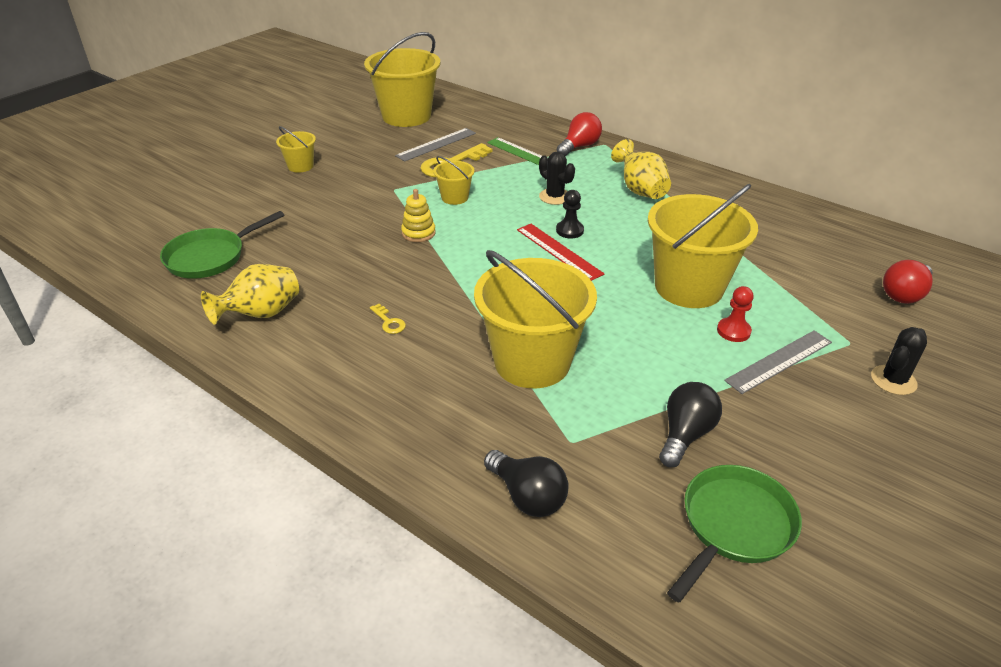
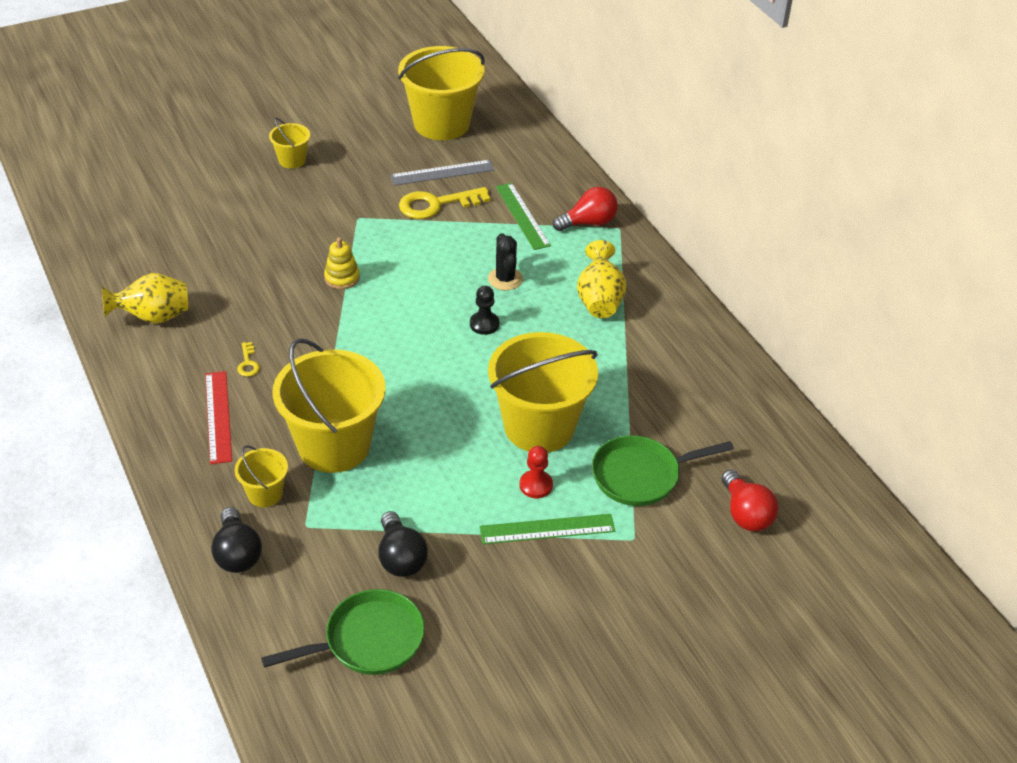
camera: 25 degrees right, 5 degrees up
green pan [160,211,284,279] -> green pan moved to [592,436,734,506]
yellow bucket [433,156,475,205] -> yellow bucket moved to [235,445,288,507]
red ruler [517,224,605,281] -> red ruler moved to [205,371,232,464]
black light bulb [659,382,722,467] -> black light bulb turned 105 degrees clockwise [378,511,428,577]
grey ruler [724,330,832,394] -> green ruler [480,514,615,544]
black cactus [871,327,927,395] -> none
red light bulb [883,260,933,304] -> red light bulb turned 90 degrees counterclockwise [722,470,778,531]

